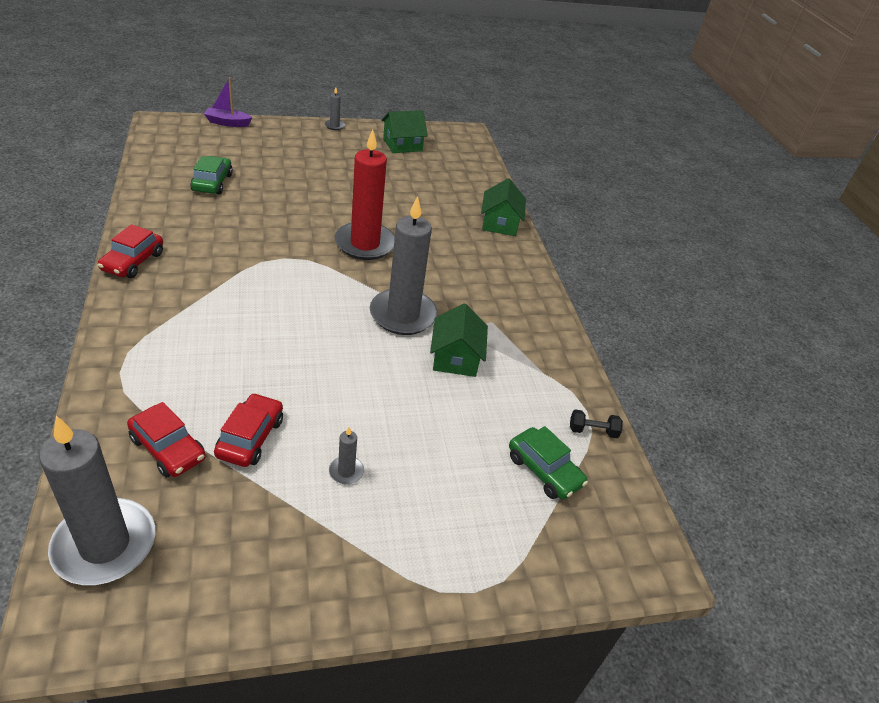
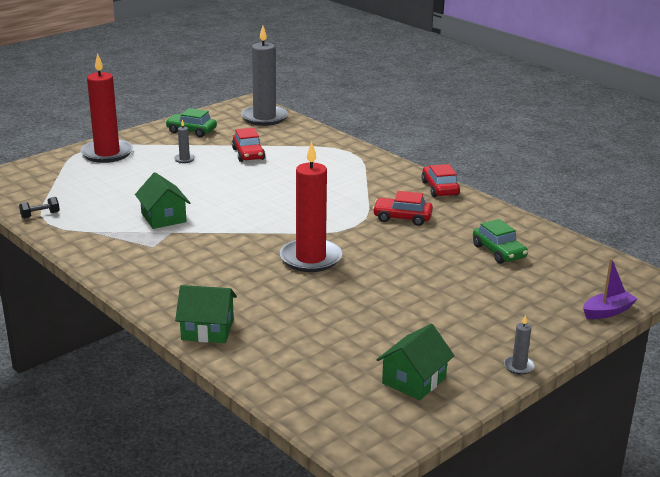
camera: 155 degrees right, 15 degrees down
red car [127,402,206,478] -> red car moved to [373,191,433,226]
grey candle [370,196,438,335] -> none
green house [481,178,526,236] -> green house turned 60 degrees counterclockwise [175,285,237,343]
green car [509,426,588,500] -> green car moved to [165,108,217,137]
none -> red candle [80,53,133,163]

